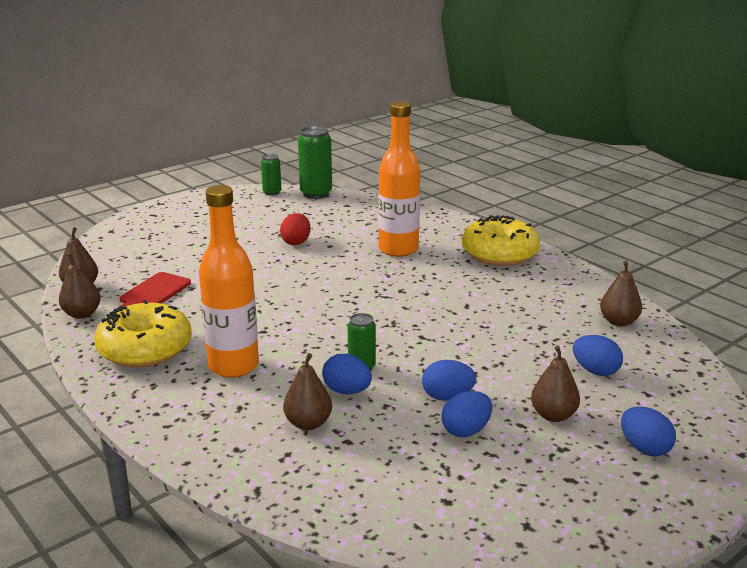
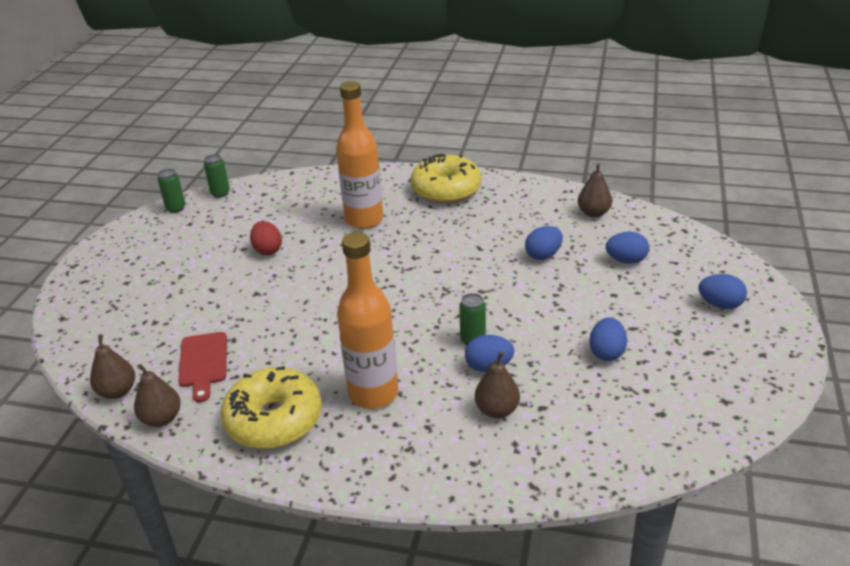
camera: 35 degrees left, 10 degrees up
green can [298,126,332,199] -> green can [204,154,230,198], size x0.58
blue egg [422,360,476,401] -> blue egg moved to [525,226,563,260]
brown pear [531,346,580,422] -> none

